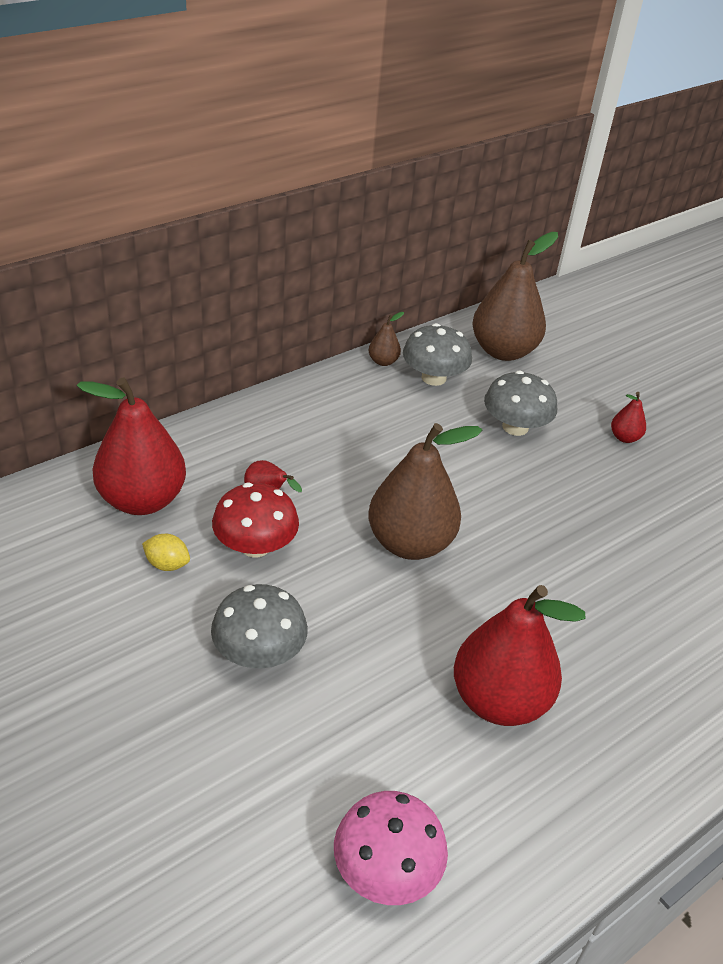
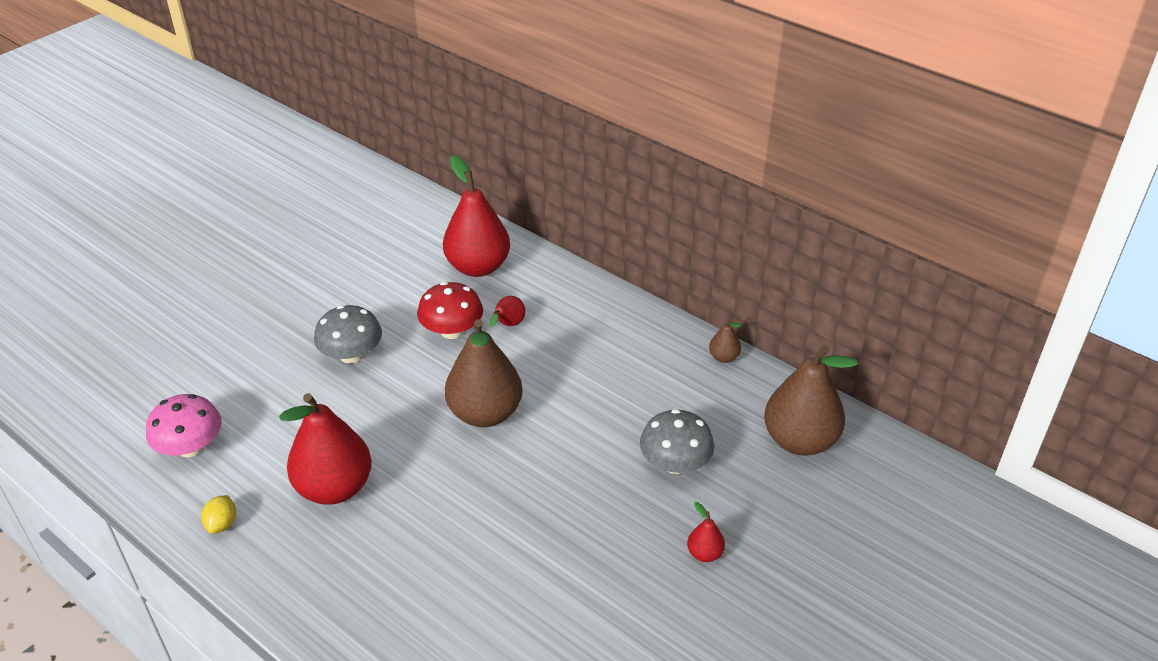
camera: 80 degrees right, 0 degrees up
yellow lemon [142,534,190,571] -> yellow lemon moved to [201,495,236,534]
grey mushroom [403,323,472,386] -> none

